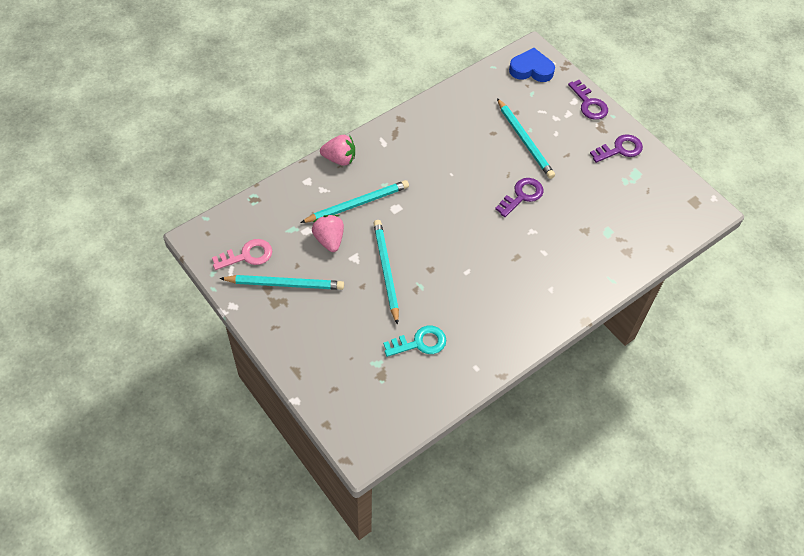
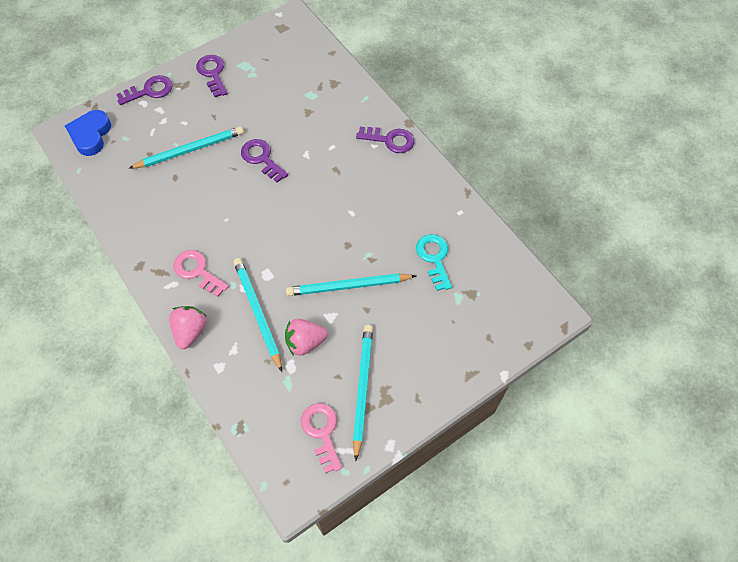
camera: 85 degrees left, 5 degrees up
none -> pink key [173,250,229,297]
none -> purple key [356,126,415,153]

